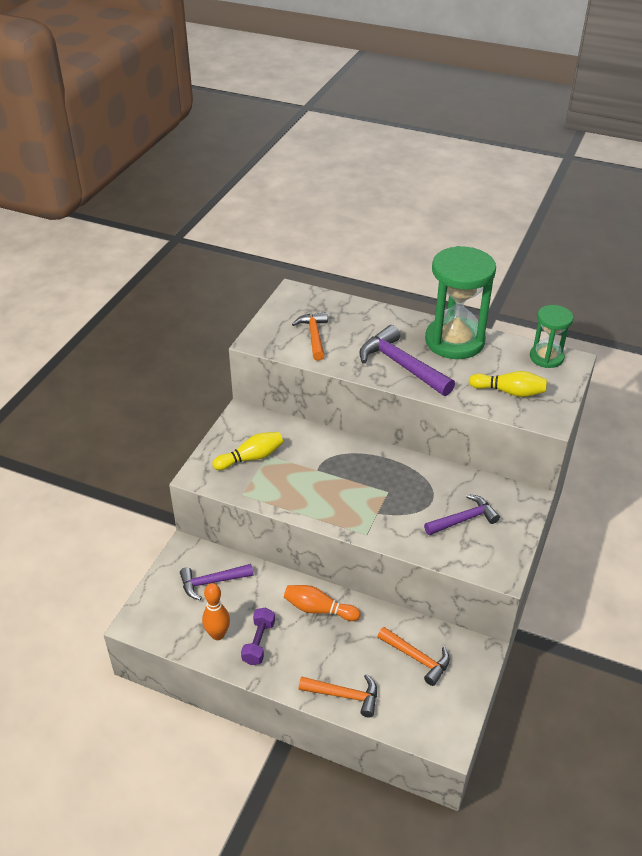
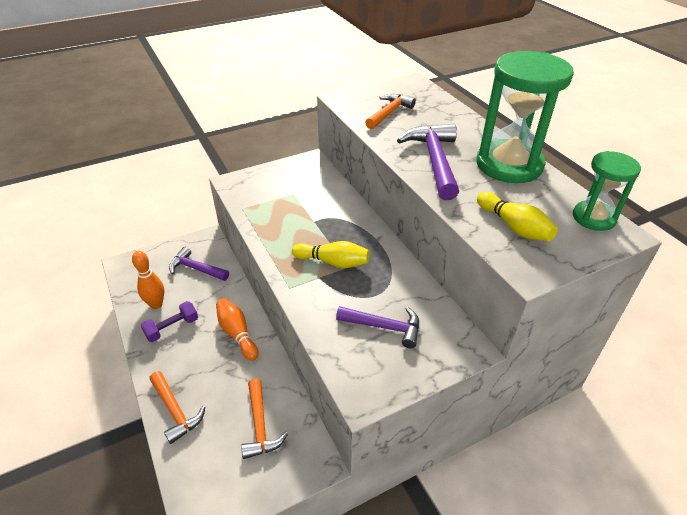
camera: 40 degrees right, 0 degrees up
yellow bowling pin [212,432,283,470] -> yellow bowling pin moved to [292,241,370,268]

